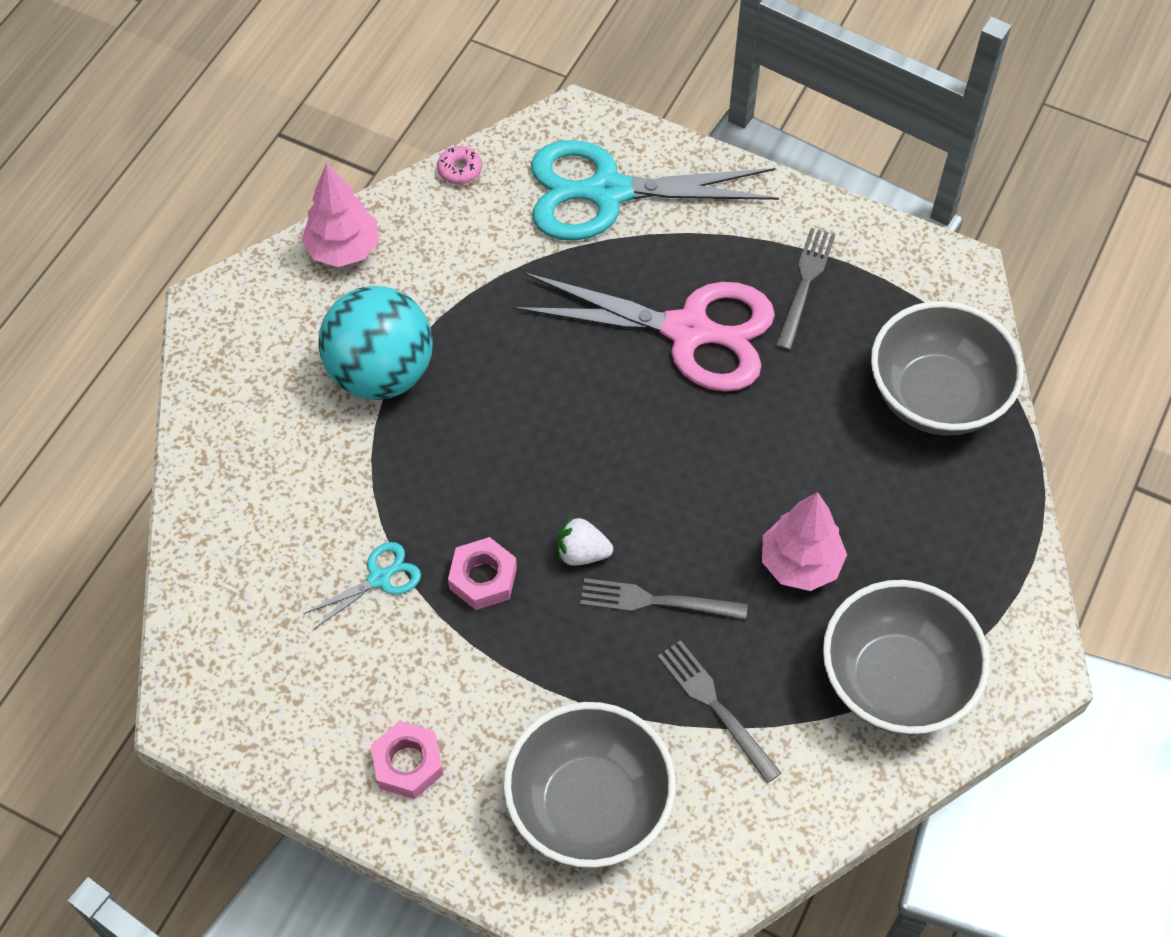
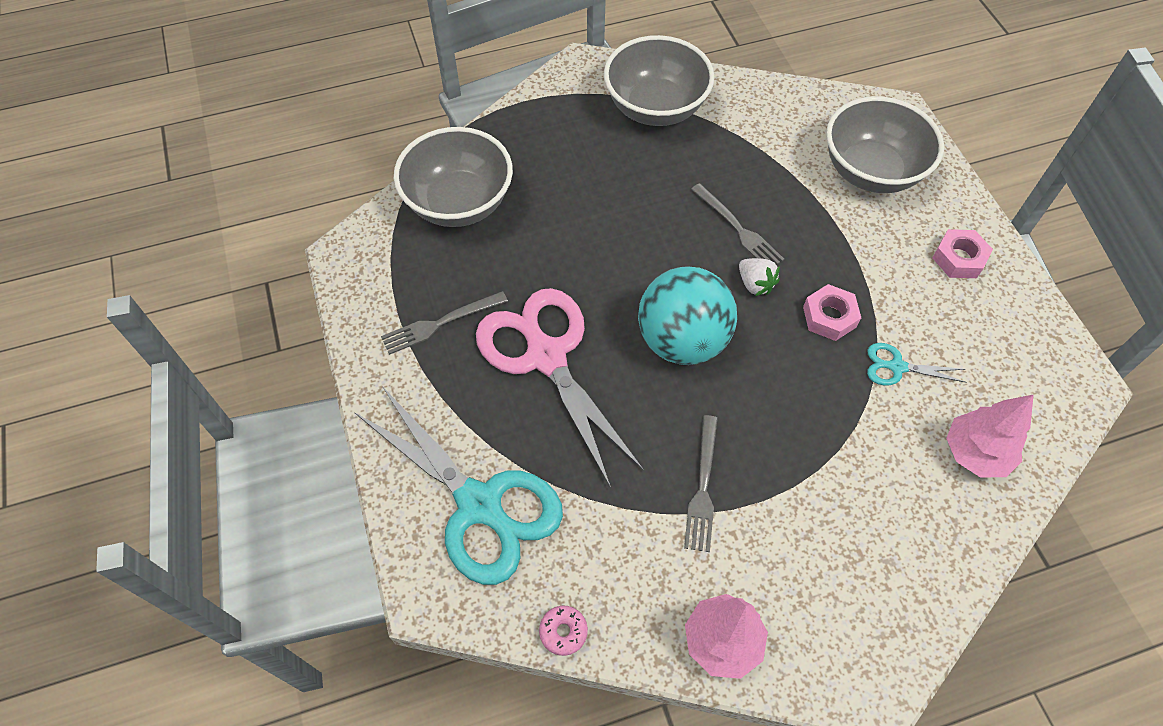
camera: 135 degrees left, 0 degrees up
turquoise ball [318,286,433,400] -> turquoise ball moved to [638,266,737,365]
grey fork [657,640,781,783] -> grey fork moved to [684,415,718,552]
pink tree [762,492,847,591] -> pink tree moved to [946,394,1034,477]

